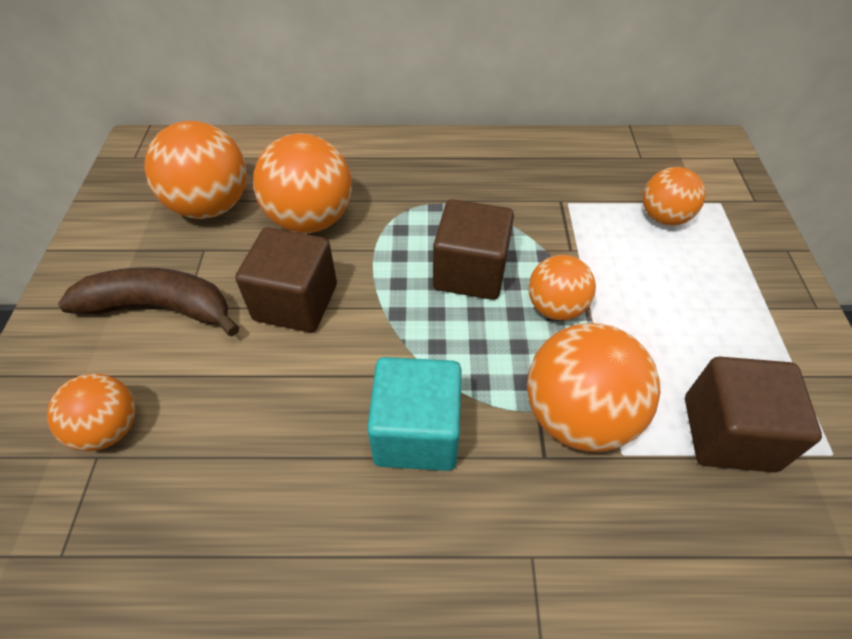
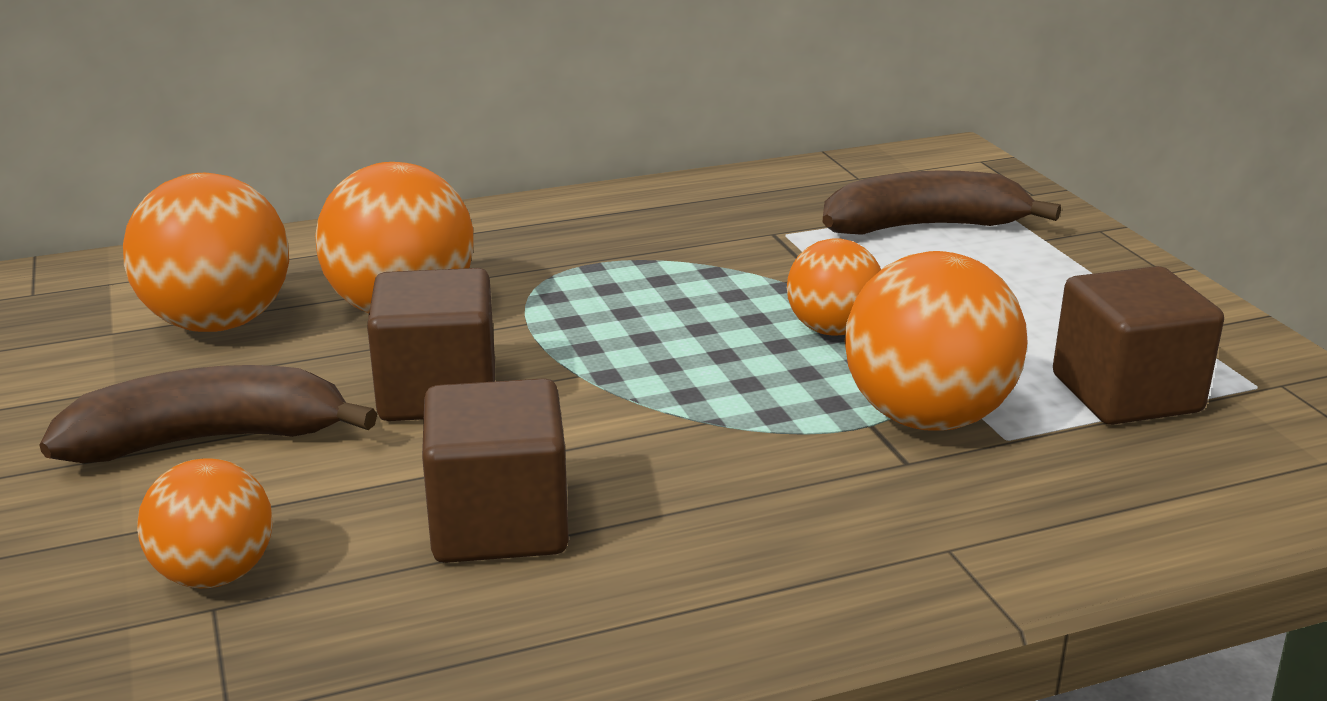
camera: 20 degrees left, 25 degrees down
turquoise cube [367,357,462,471] -> none
brown cube [433,199,514,300] -> brown cube moved to [422,378,569,563]
orange ball [643,167,705,226] -> brown banana [823,170,1061,235]

